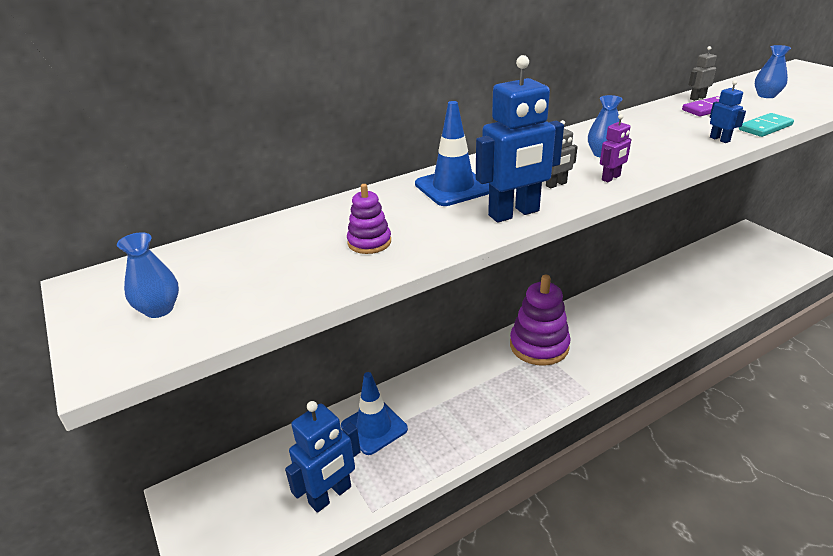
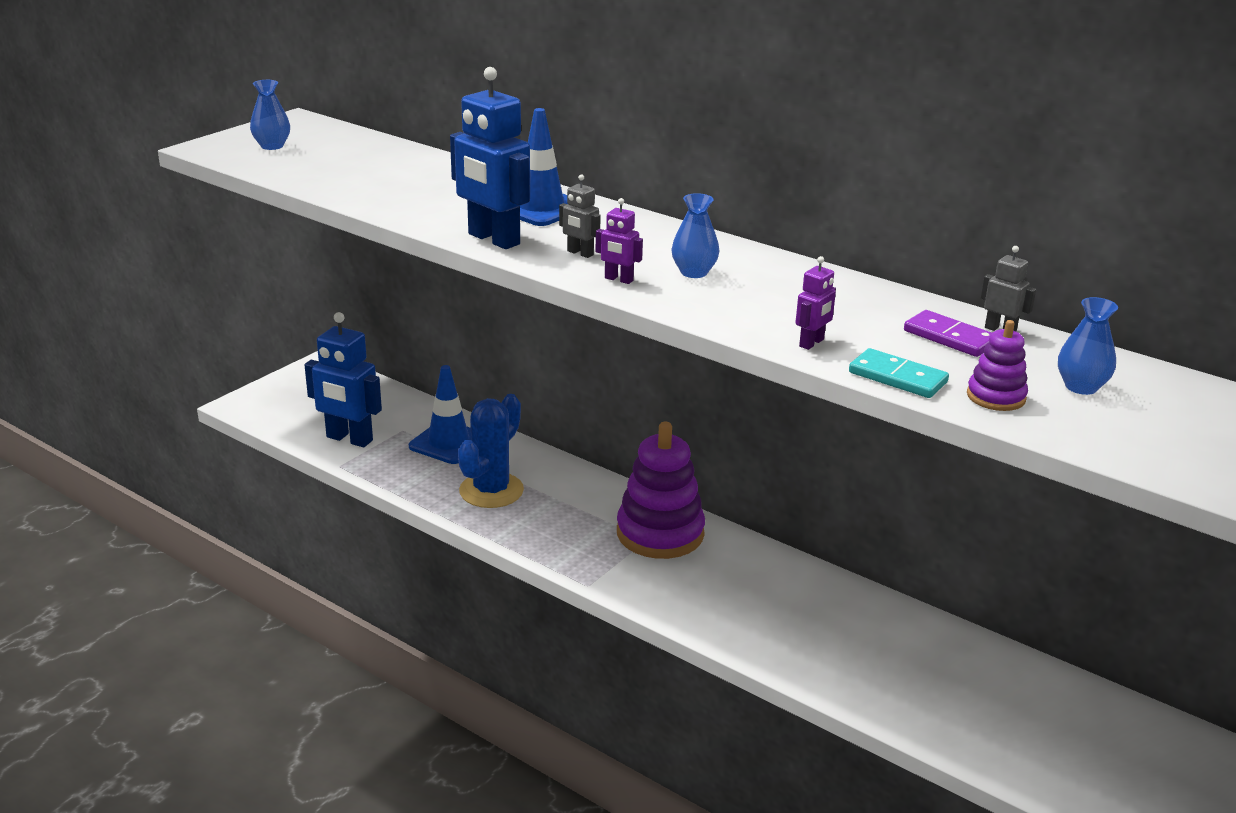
camera: 65 degrees right, 5 degrees down
purple stacking toy [347,184,391,254] -> purple stacking toy moved to [967,320,1028,411]
blue robot [710,80,746,143] -> purple robot [795,256,836,350]
none -> blue cactus [458,394,524,508]

